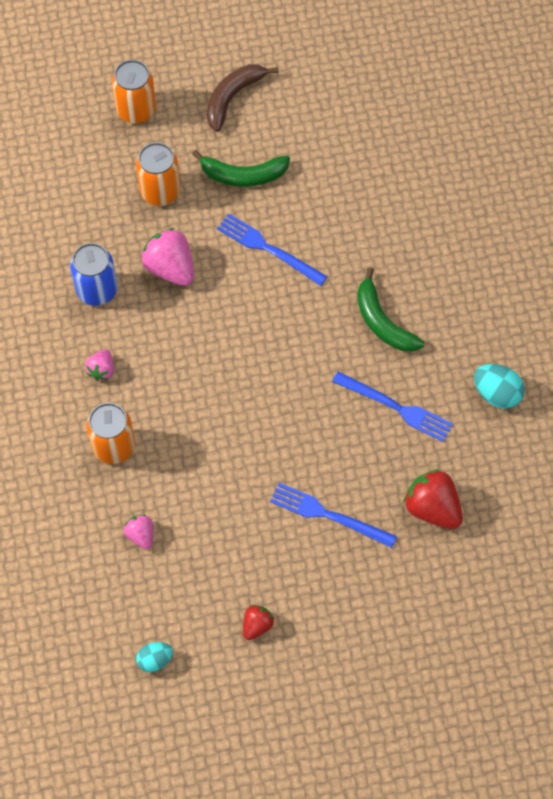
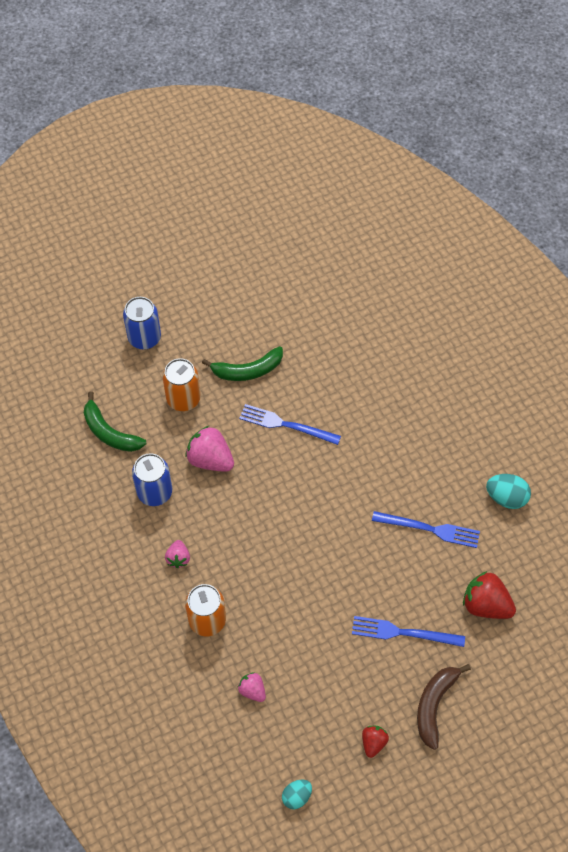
camera: 15 degrees left, 5 degrees down
orange can [112,60,156,124] -> blue can [123,297,161,350]
brown banana [207,64,279,132] -> brown banana moved to [417,664,471,750]
green banana [357,267,424,352] -> green banana moved to [84,391,146,452]

